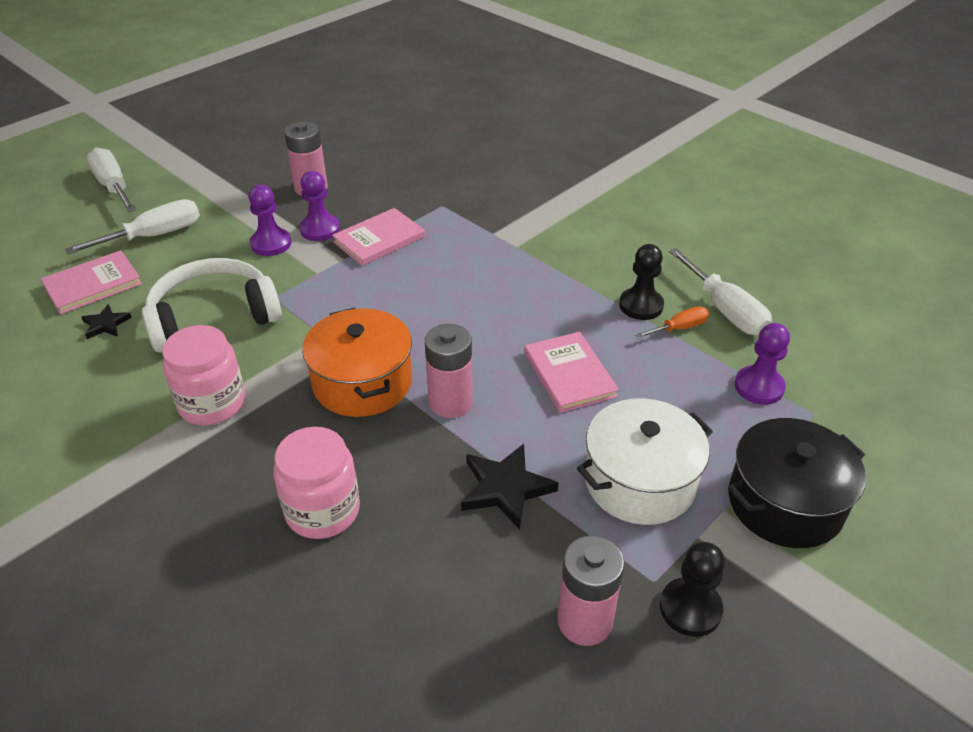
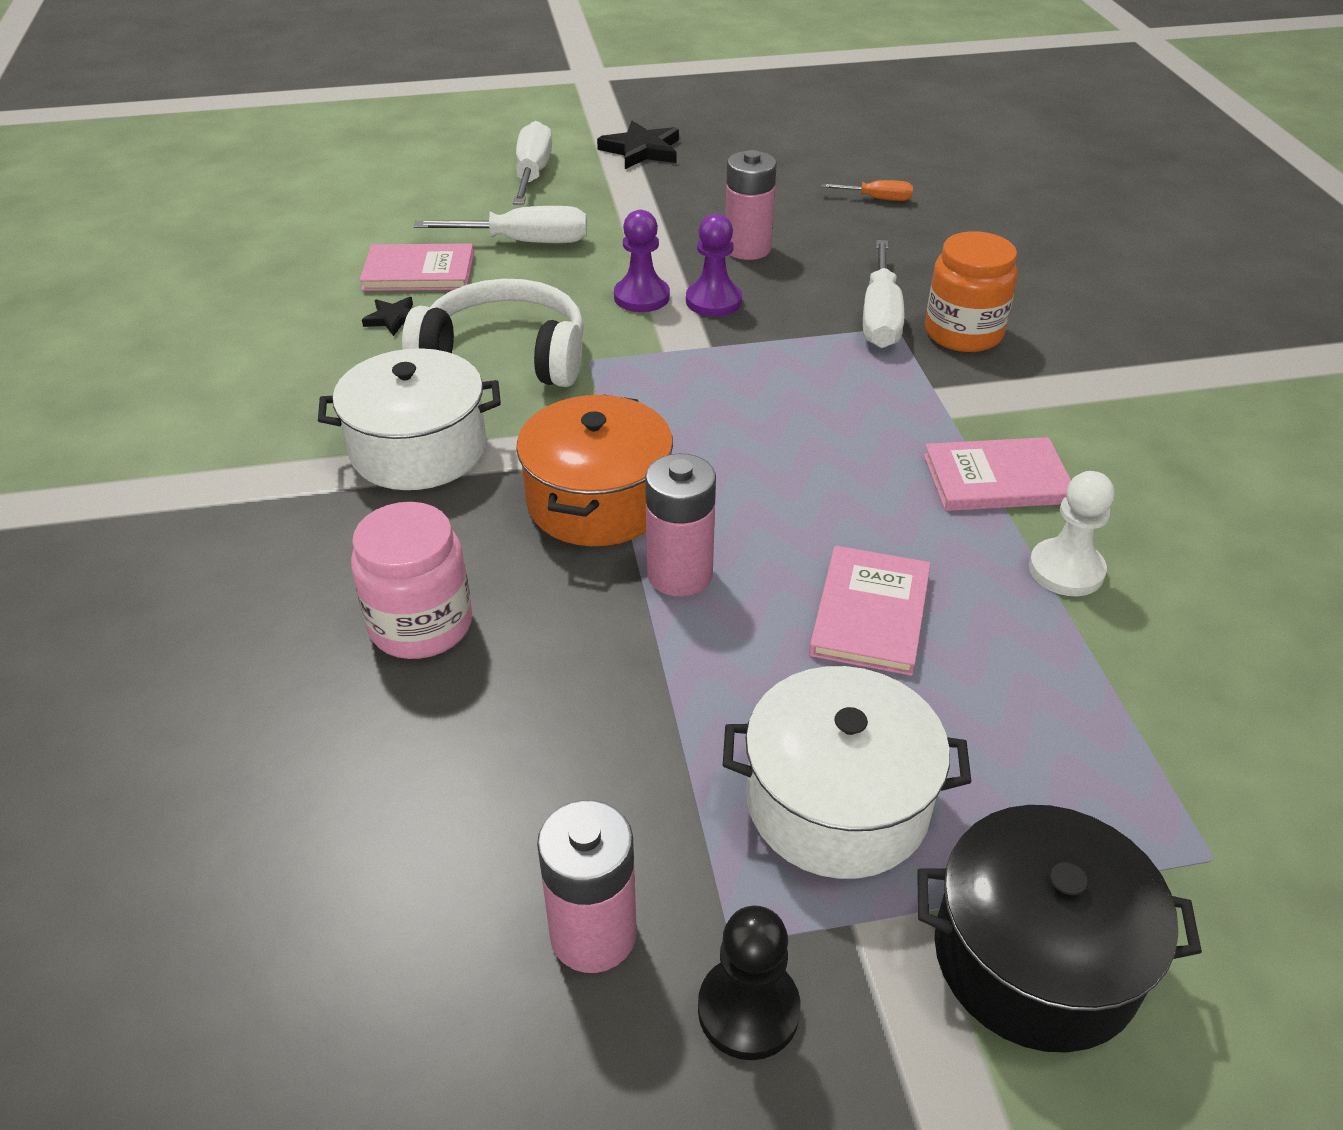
camera: 35 degrees right, 0 degrees up
pink jar [162,325,245,425] -> white pot [318,348,501,490]
pink book [332,208,425,266] -> pink book moved to [924,437,1071,511]
black star [461,444,559,530] -> black star moved to [597,121,679,169]
black pawn [619,244,664,320] -> white pawn [1029,471,1115,596]
orange screwdriver [635,306,709,338] -> orange screwdriver moved to [821,180,913,201]
white screwdriver [669,248,772,336] -> white screwdriver moved to [863,240,904,348]
purple pawn [734,323,790,405] -> none
none -> orange jar [925,231,1018,352]

